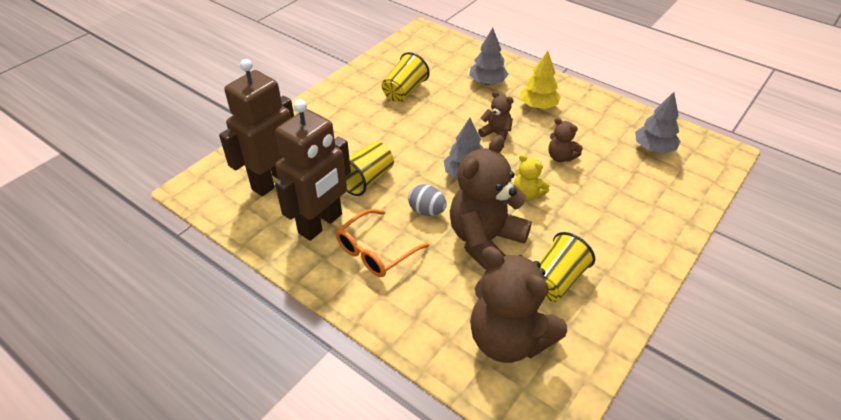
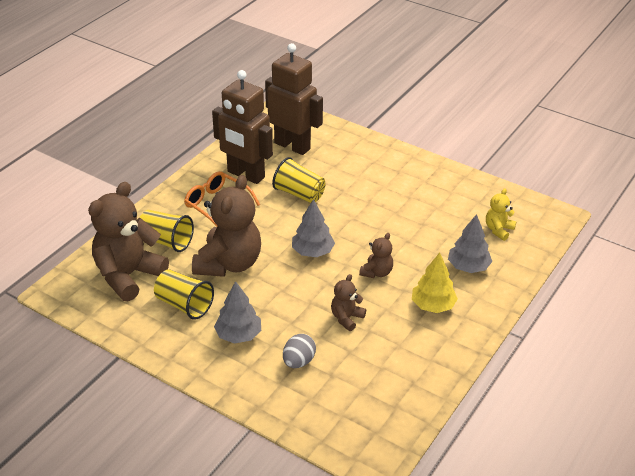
camera: 85 degrees right, 5 degrees down
yellow cup [381,52,430,102] -> yellow cup moved to [139,210,194,252]
grey egg [408,184,447,216] -> grey egg moved to [283,334,316,368]
brown teddy bear [450,135,532,270] -> brown teddy bear turned 75 degrees clockwise [192,175,261,277]
yellow teddy bear [514,154,550,200] -> yellow teddy bear moved to [486,188,517,241]
grey tree [635,92,681,154] -> grey tree moved to [214,281,261,344]

